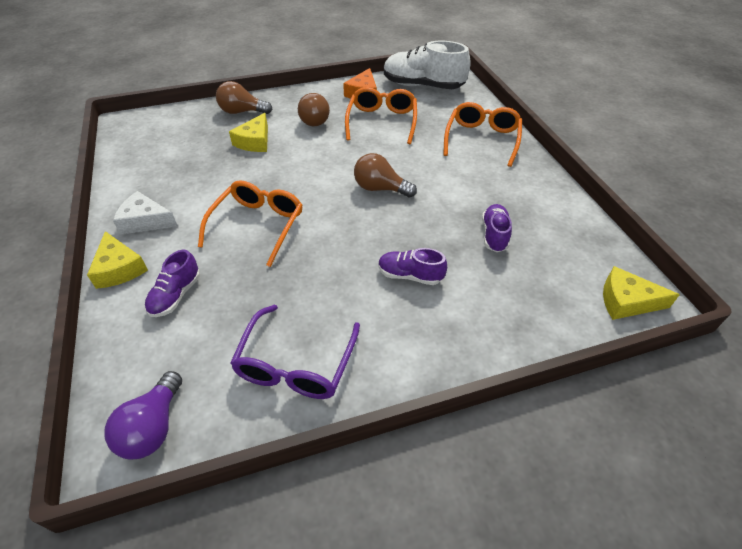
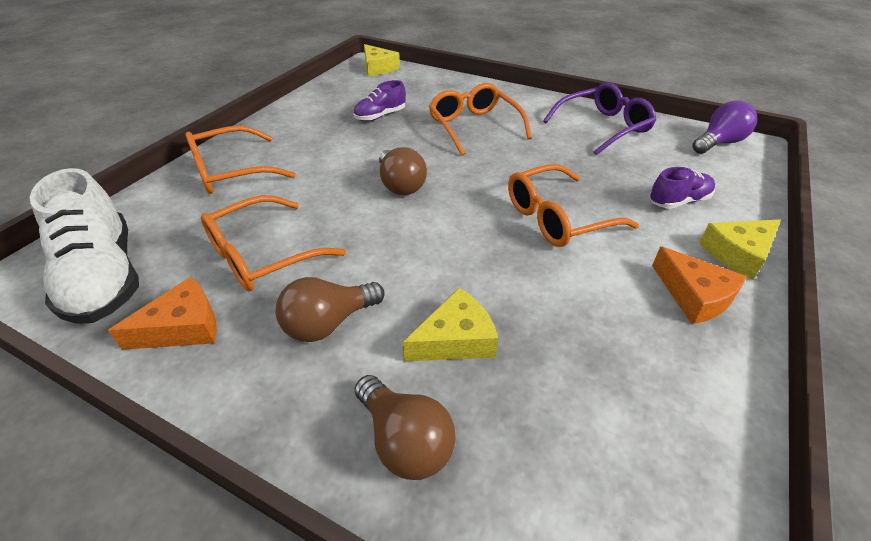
camera: 135 degrees left, 5 degrees down
yellow cheese [87,231,148,289] -> yellow cheese turned 135 degrees counterclockwise [699,220,781,280]
white cheese [113,191,178,235] -> orange cheese [652,246,747,324]
brown light bulb [298,93,330,126] -> brown light bulb turned 150 degrees counterclockwise [275,277,385,342]
purple shoe [378,248,447,285] -> orange glasses [429,83,532,156]

